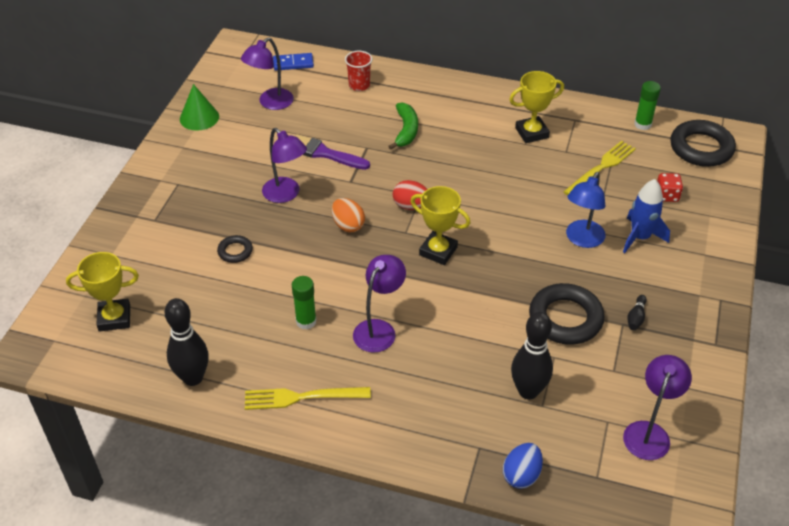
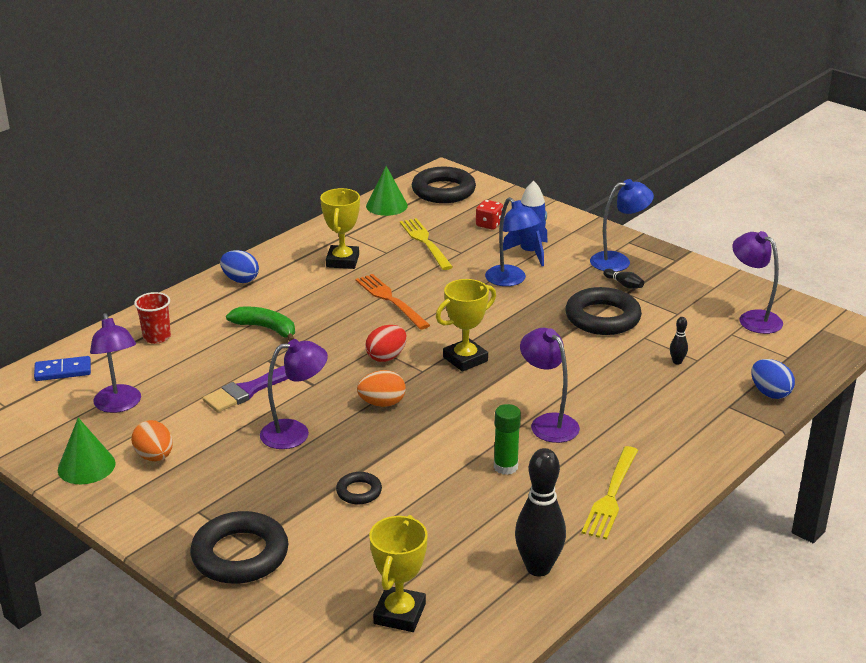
camera: 65 degrees left, 15 degrees down
blue domino [273,53,314,71] -> blue domino turned 60 degrees clockwise [34,356,91,381]
black bowling pin [511,312,553,399] -> black bowling pin [670,317,688,365], size x0.44
green glue stick [634,81,661,130] -> green cone [366,166,408,216]
none -> orange egg [131,420,173,461]
none -> black ring [190,511,289,584]
none -> blue egg [220,250,259,283]
none -> orange fork [355,274,430,330]
none -> blue lamp [590,179,654,272]

